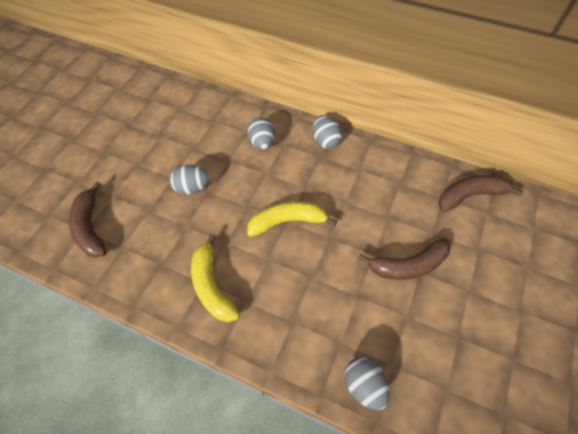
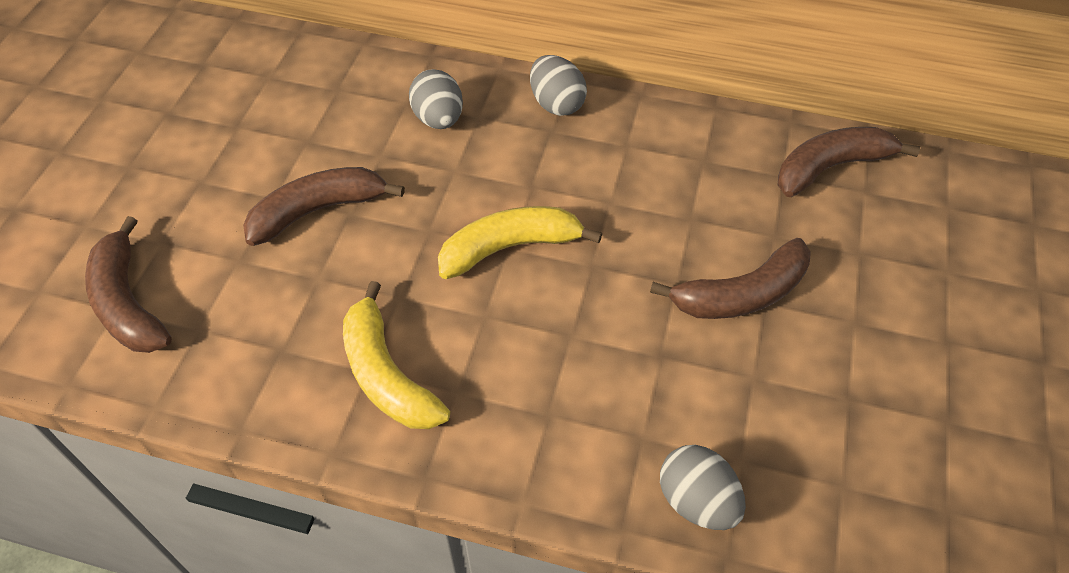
camera: 10 degrees left, 5 degrees down
grey egg [170,165,210,195] -> brown banana [243,167,405,246]

